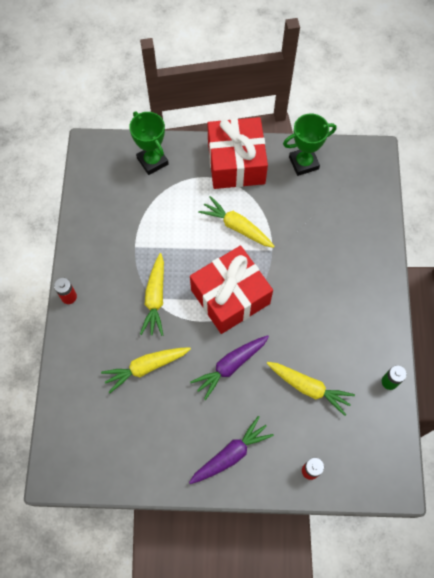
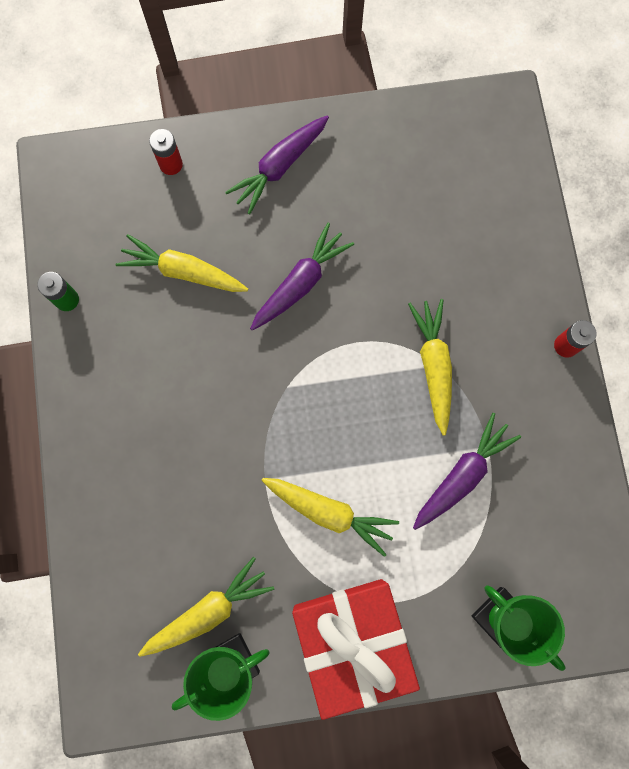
camera: 170 degrees right, 10 degrees up
yellow carrot [101,347,191,393] -> yellow carrot moved to [138,557,274,657]
red gift [190,246,273,334] -> none
none -> purple carrot [413,413,521,530]

